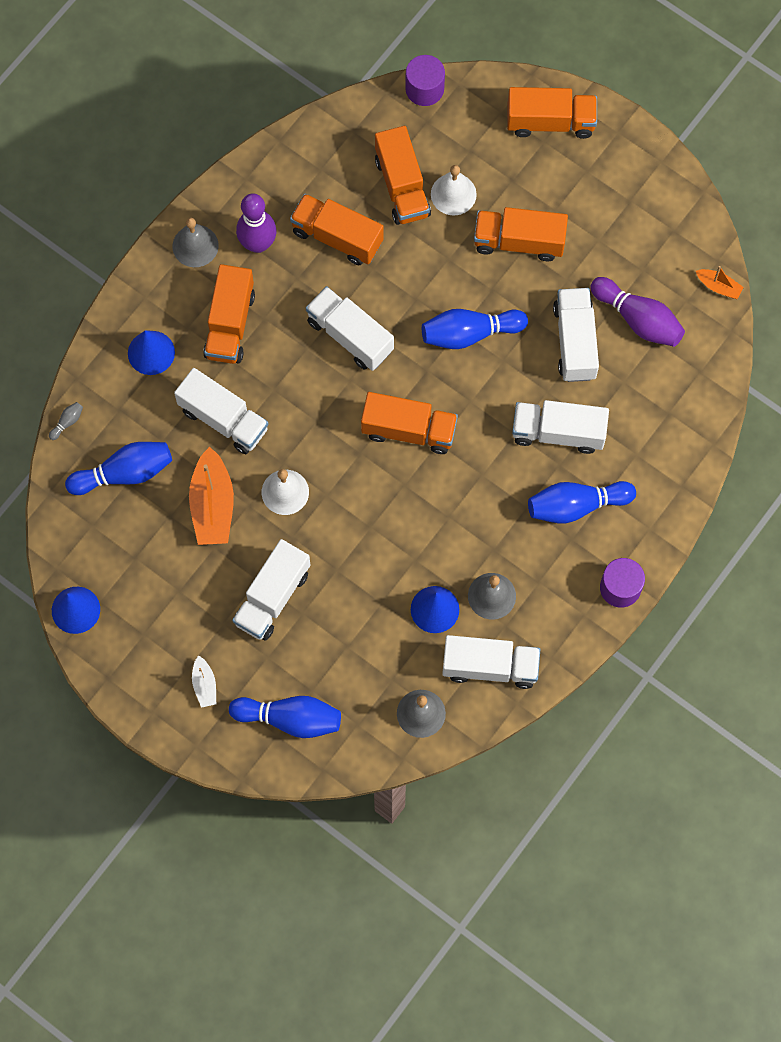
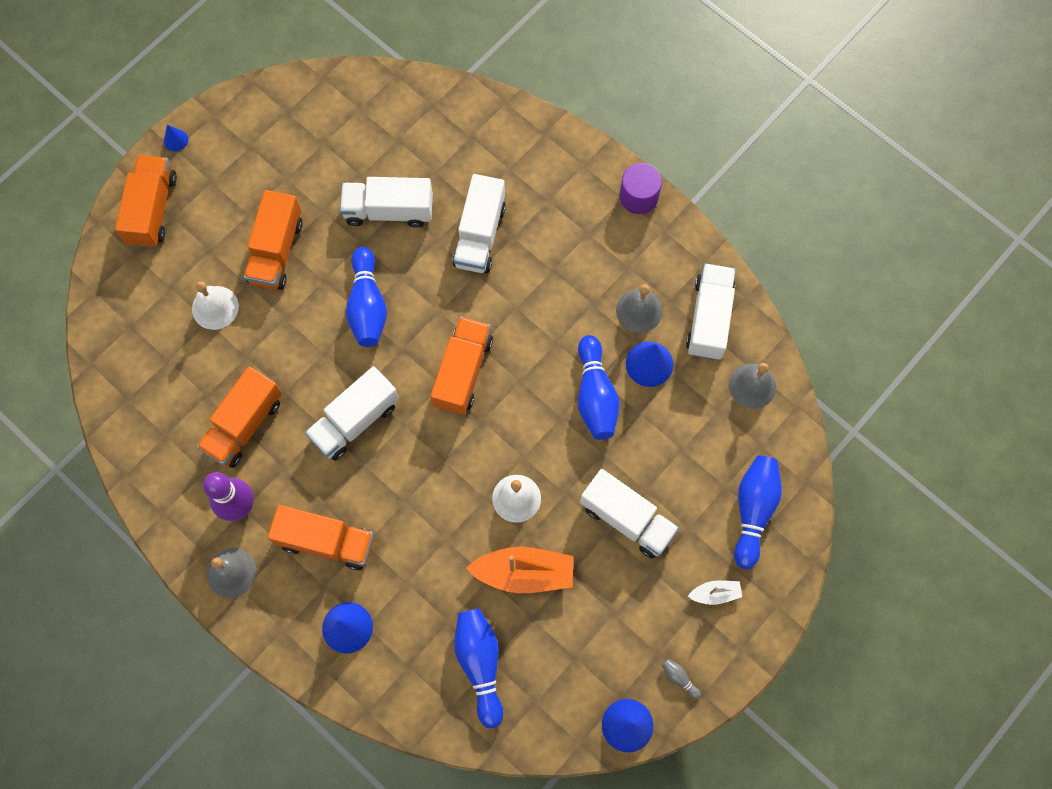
camera: 85 degrees left, 0 degrees up
grey bowling pin [49,402,83,440] -> grey bowling pin moved to [662,659,701,699]
white truck [174,368,269,454] -> none
orange truck [375,126,431,225] -> none
purple cylinder [405,55,445,106] -> none
blue bowling pin [528,481,636,524] -> blue bowling pin moved to [578,335,620,440]
purple bowling pin [590,277,685,347] -> none
orange boat [696,266,744,299] -> none
none -> blue cone [164,125,188,152]

